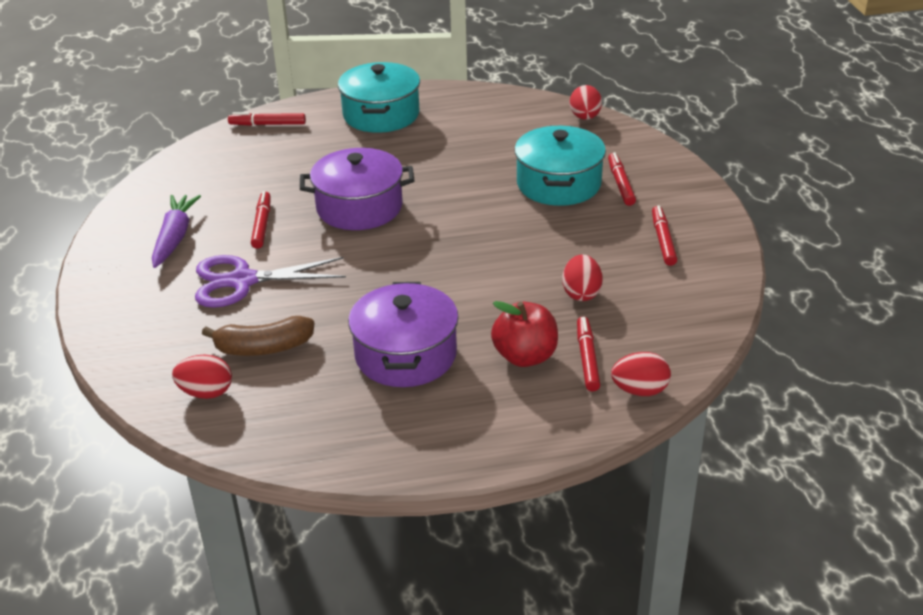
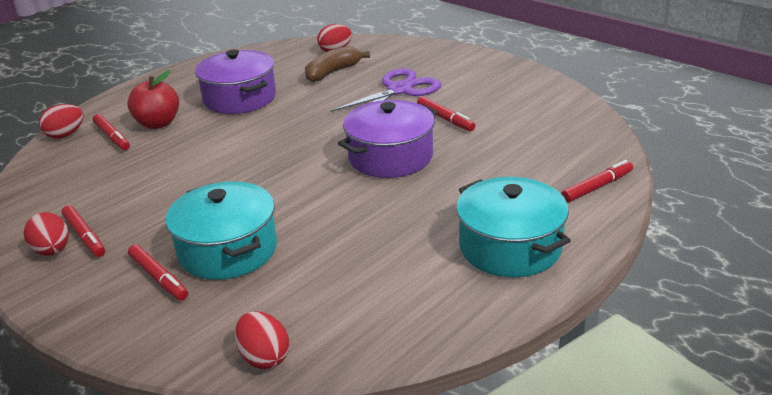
camera: 145 degrees right, 5 degrees down
purple carrot [152,195,201,268] -> none
red egg [562,254,603,301] -> red egg moved to [24,212,69,256]

